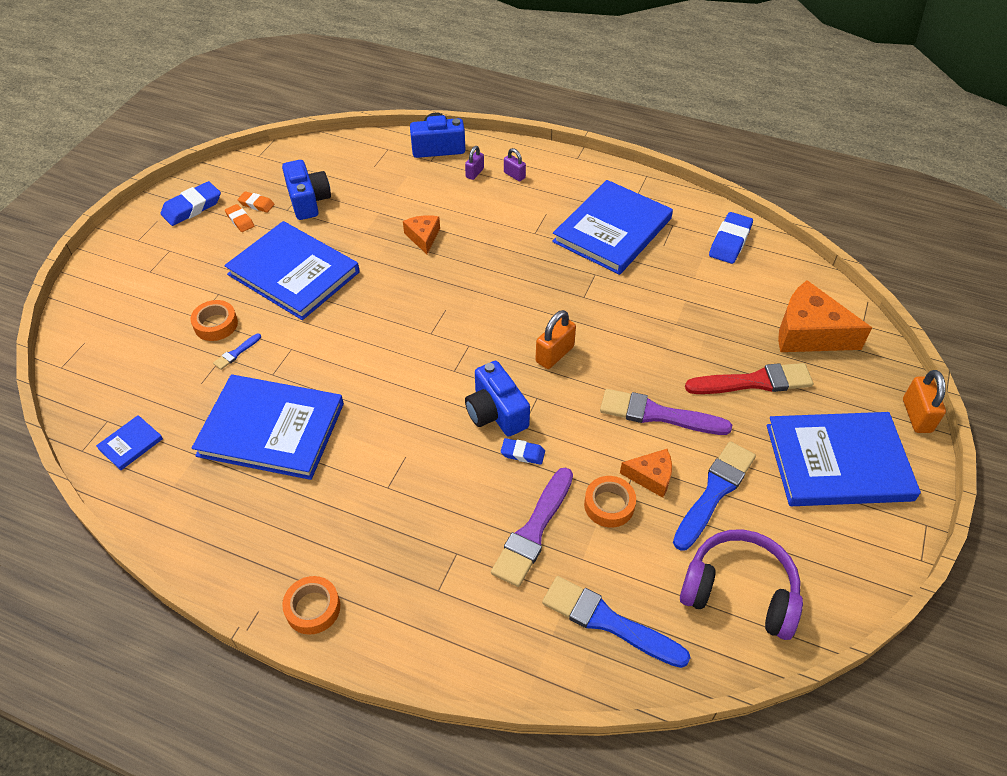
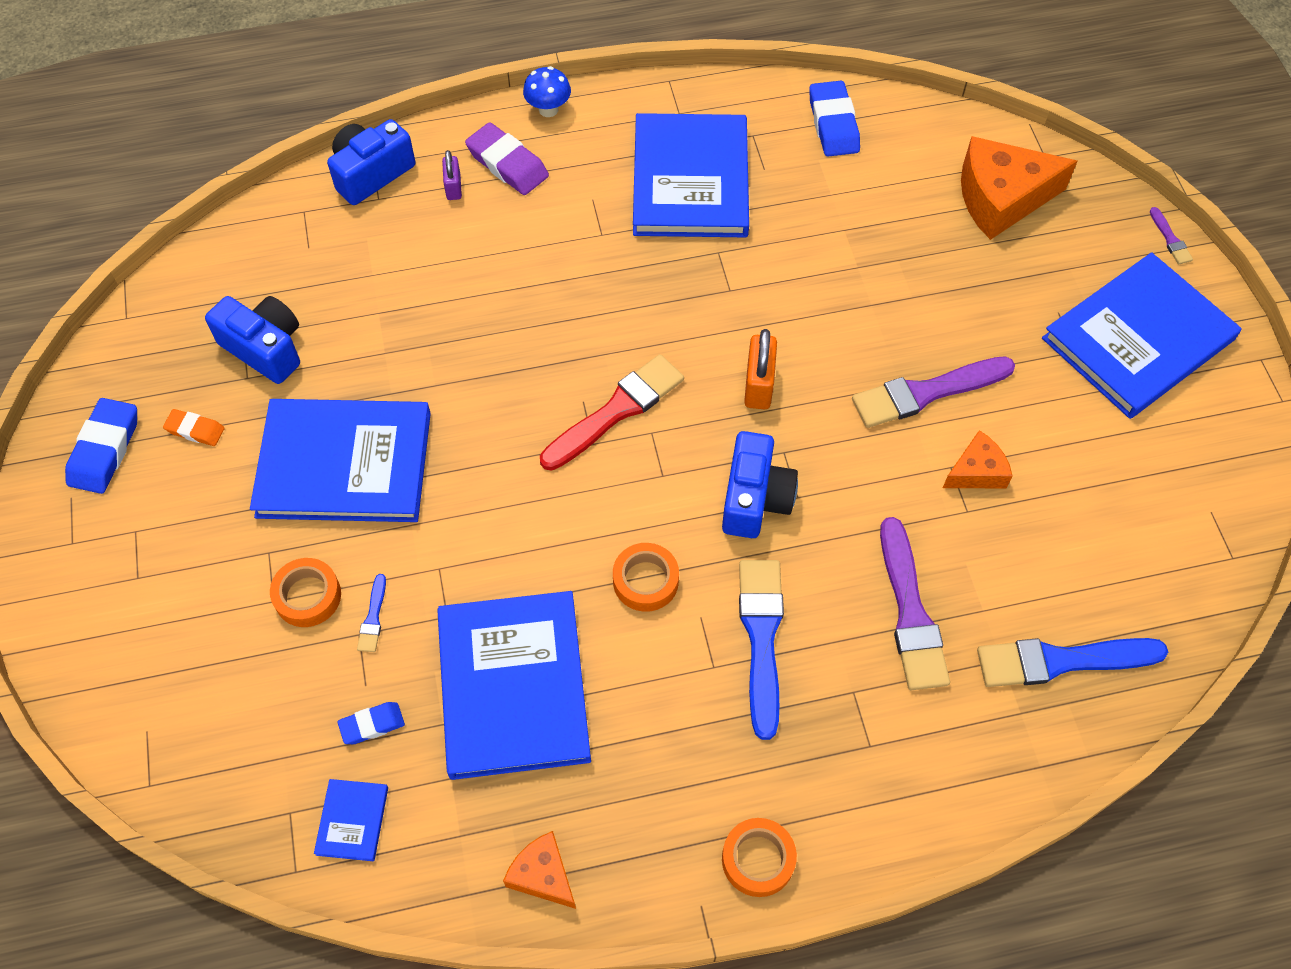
camera: 35 degrees left, 10 degrees up
blue book [192,375,344,480] -> blue book turned 75 degrees counterclockwise [437,591,591,780]
orange eraser [238,191,275,213] -> none
orange cheese [403,215,440,254] -> orange cheese moved to [503,831,576,909]
blue camera [465,361,530,437] -> blue camera turned 105 degrees counterclockwise [722,431,798,538]
blue eraser [501,438,545,465] -> blue eraser moved to [337,702,405,744]
purple padlock [504,148,526,181] -> purple eraser [465,122,549,195]
orange tape [584,476,636,528] -> orange tape moved to [613,543,679,612]
blue brush [673,441,756,551] -> blue brush moved to [739,560,784,740]
purple headphones [680,530,803,640] -> none
red brush [685,363,813,394] -> red brush moved to [540,354,684,471]
orange padlock [903,370,946,433] -> purple brush [1150,207,1193,264]
none -> blue mushroom [523,66,571,117]

